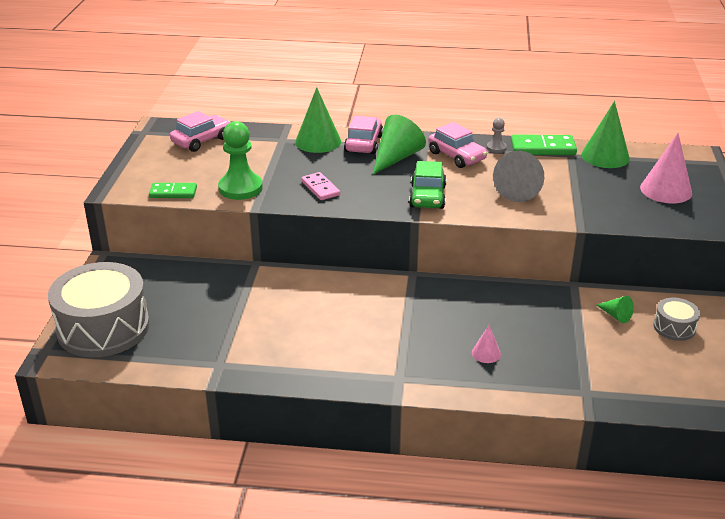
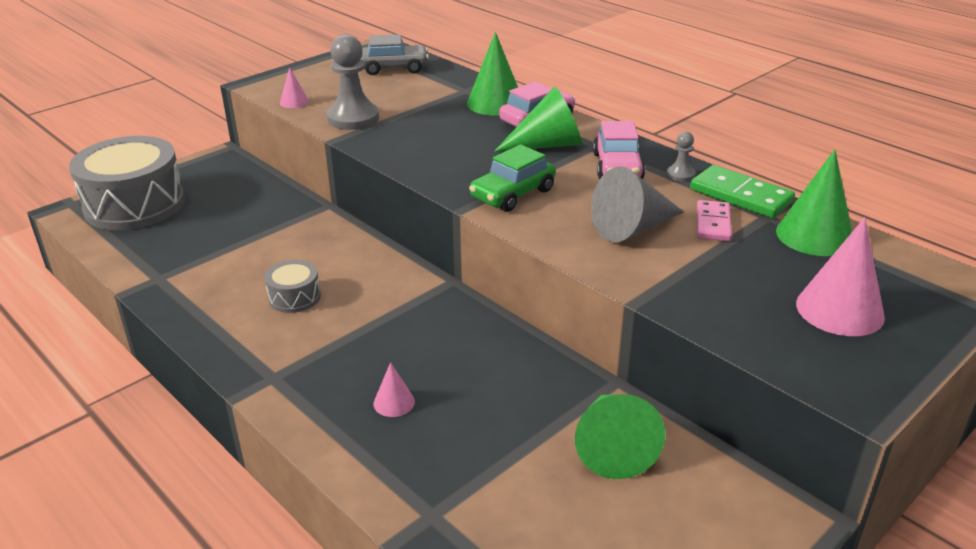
camera: 40 degrees right, 0 degrees up
green domino [149,183,197,198] -> pink cone [280,67,309,108]
pink car [170,111,231,152] -> grey car [361,34,429,75]
green pawn [218,121,263,200] -> grey pawn [327,34,379,130]
pink domino [301,172,340,200] -> pink domino moved to [697,200,732,241]
green cone [597,296,634,323] -> green cone [575,394,665,479], size x1.98
grey drum [653,298,700,341] -> grey drum moved to [264,260,321,313]

